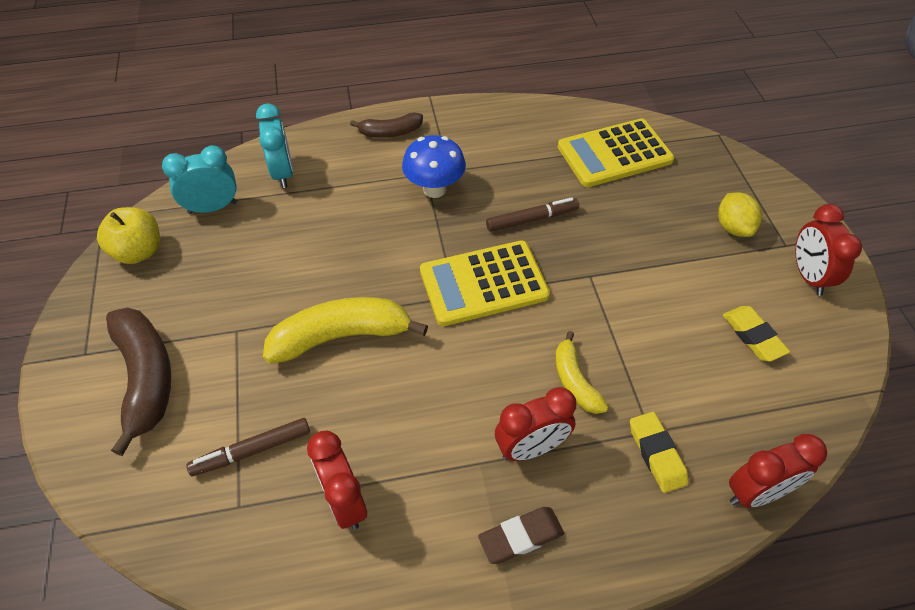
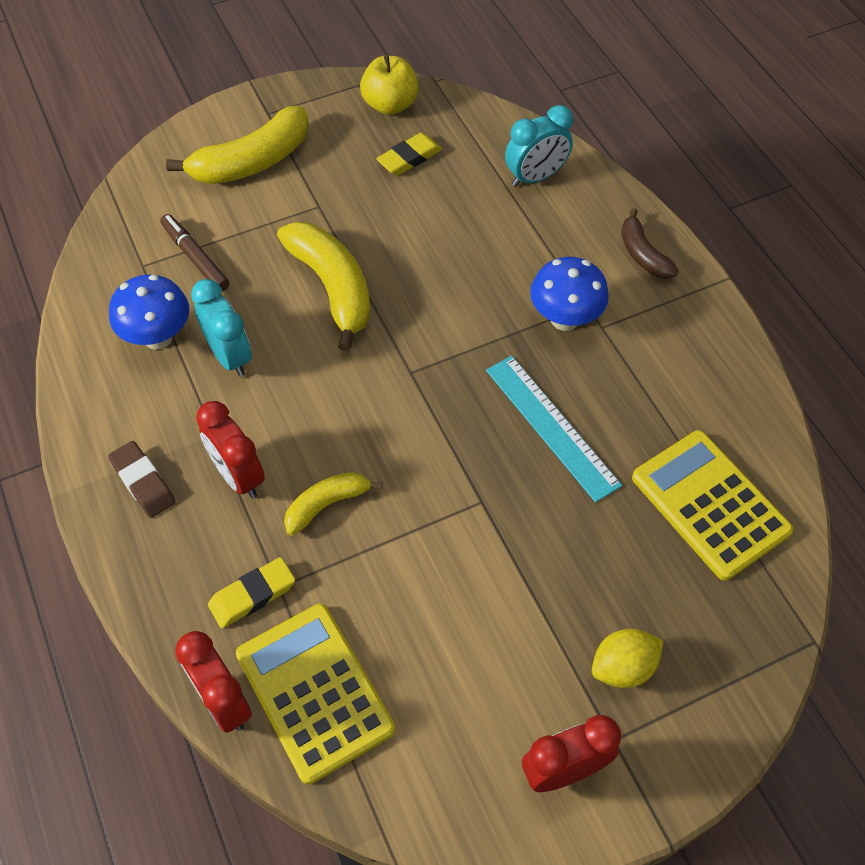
camera: 75 degrees right, 5 degrees up
brown banana [106,308,171,456] -> yellow banana [166,106,309,184]
turquoise clock [162,145,237,214] -> turquoise clock moved to [191,279,252,377]
red clock [307,431,367,530] -> blue mushroom [109,275,189,349]
yellow calculator [420,240,550,326] -> yellow calculator moved to [236,604,395,785]
brown marker [486,197,579,232] -> turquoise ruler [486,356,622,502]
yellow eraser [723,306,790,362] -> yellow eraser moved to [376,133,442,176]

